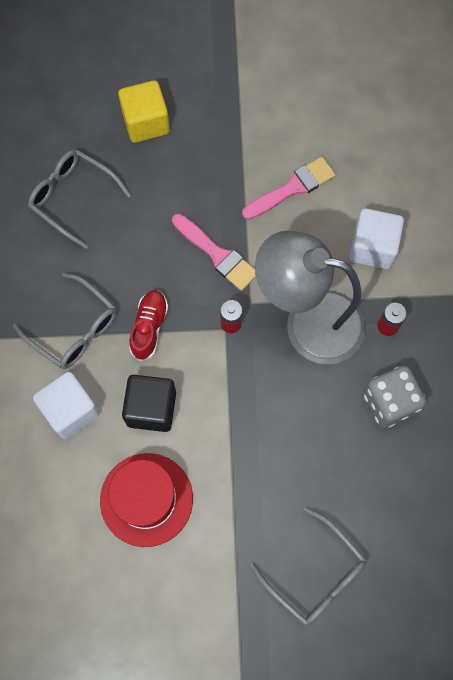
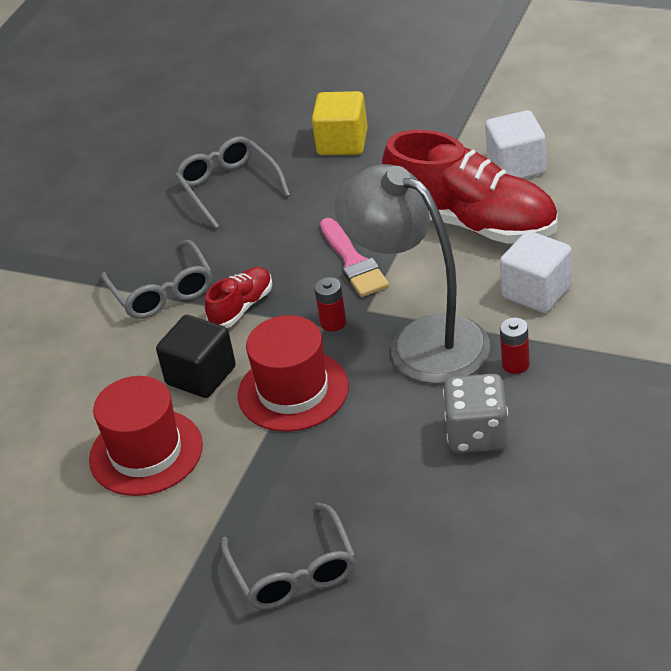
camera: 30 degrees right, 30 degrees down
white cube [33,372,100,439] -> white cube moved to [485,110,546,179]
pink brush [242,157,336,220] -> red shoe [382,130,558,244]
none -> red hat [238,315,349,432]

